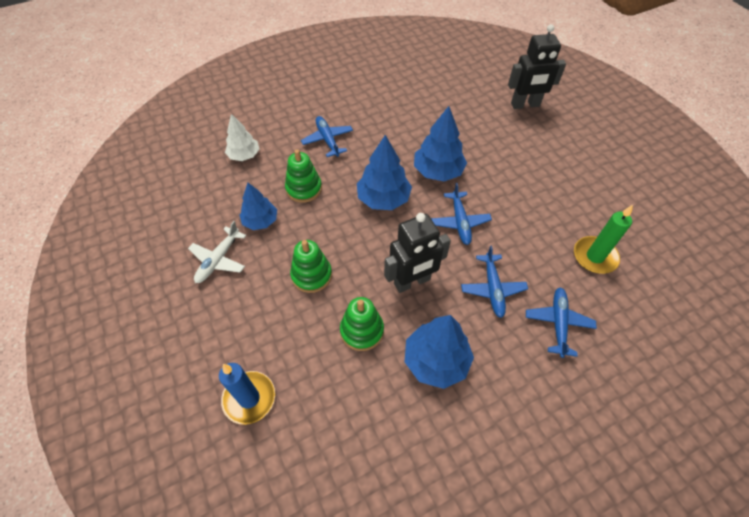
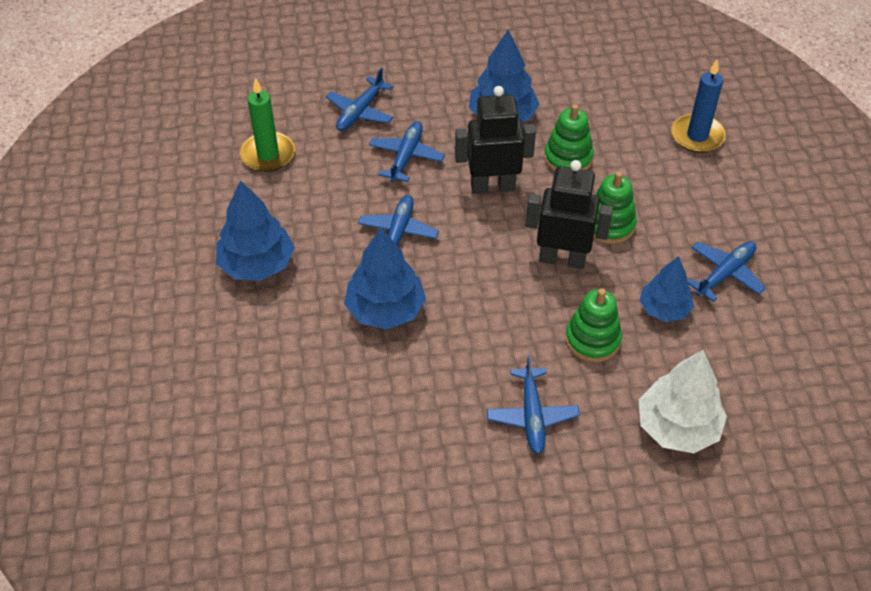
camera: 160 degrees left, 5 degrees down
white plane [188,221,246,283] -> blue plane [687,241,766,302]
white tree [225,114,259,161] -> white tree [639,350,727,453], size x1.51
blue tree [357,135,412,210] -> blue tree moved to [216,180,295,281]
black robot [508,24,566,109] -> black robot moved to [525,160,613,269]

